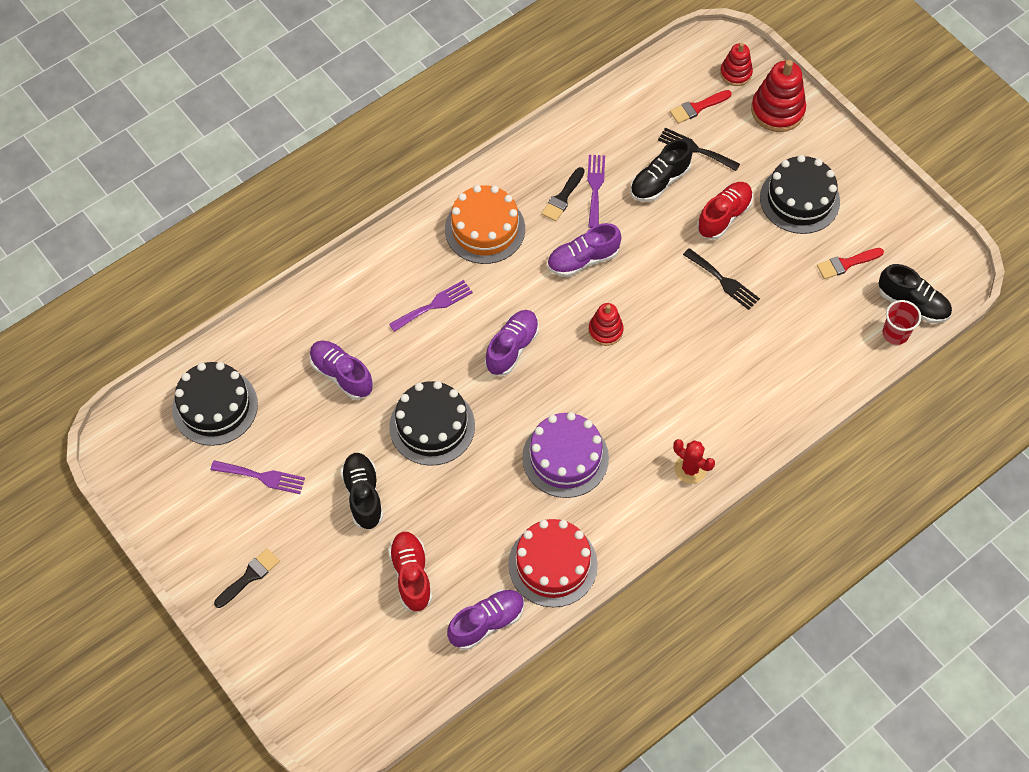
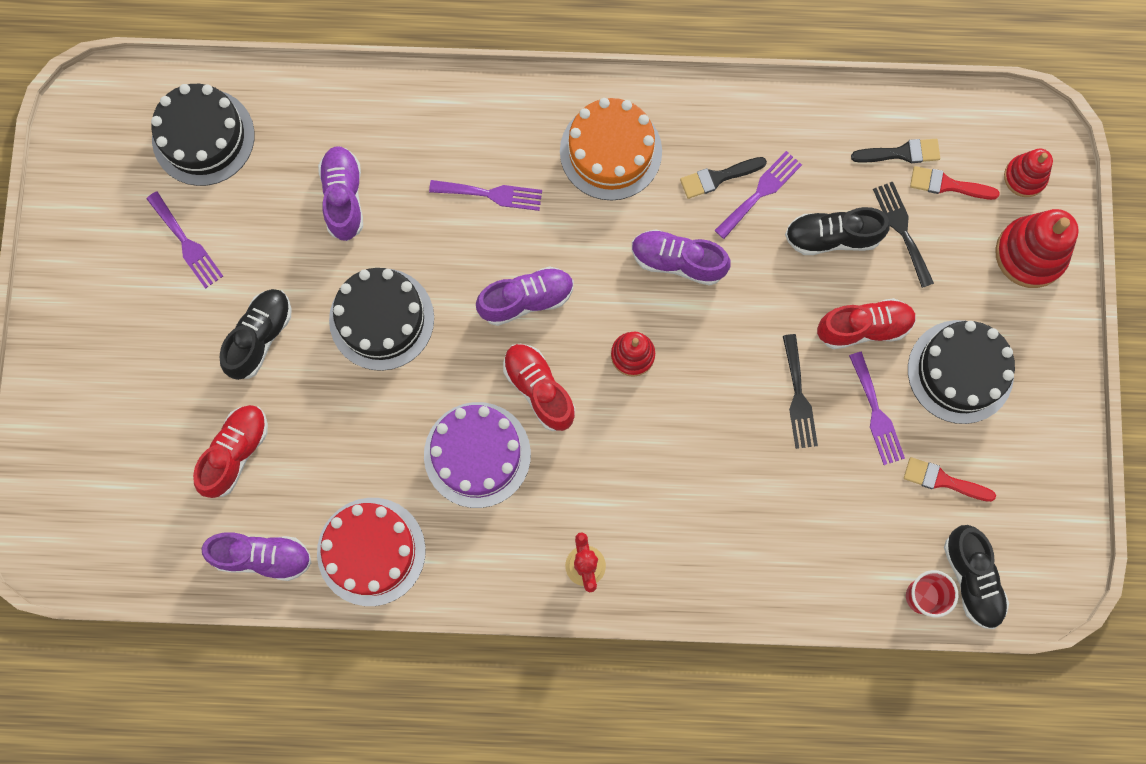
camera: 40 degrees right, 15 degrees up
black brush [214,548,280,608] -> black brush moved to [851,139,940,163]
none -> red shoe [503,344,575,431]
none -> purple fork [849,352,905,465]

